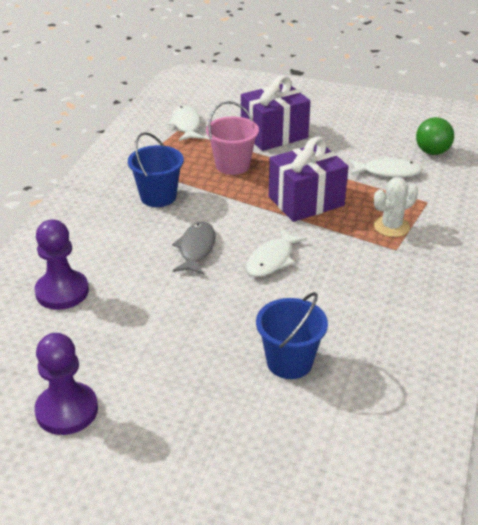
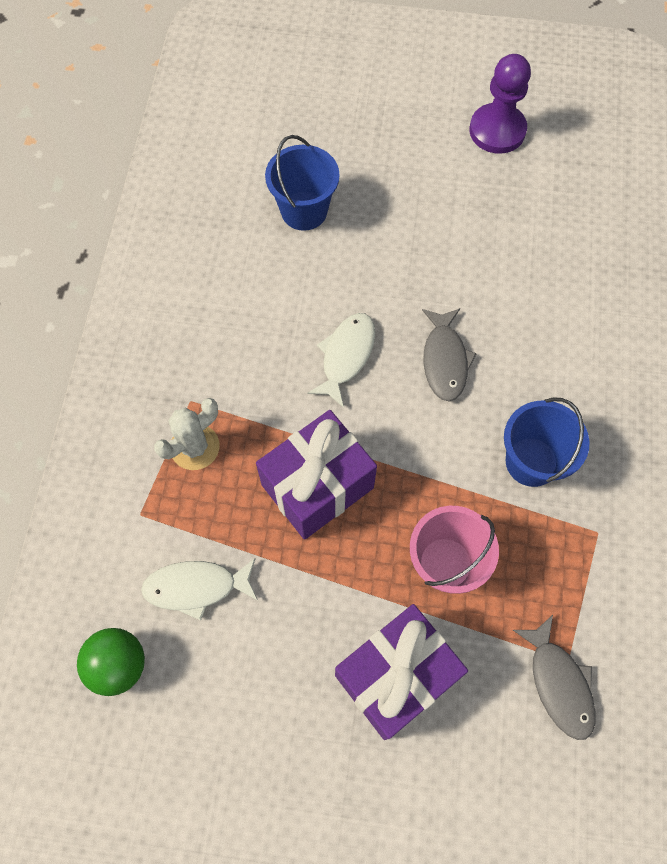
camera: 170 degrees right, 30 degrees up
purple pawn [34,220,89,310] -> none
white fish [167,105,204,141] -> grey fish [513,615,596,740]

